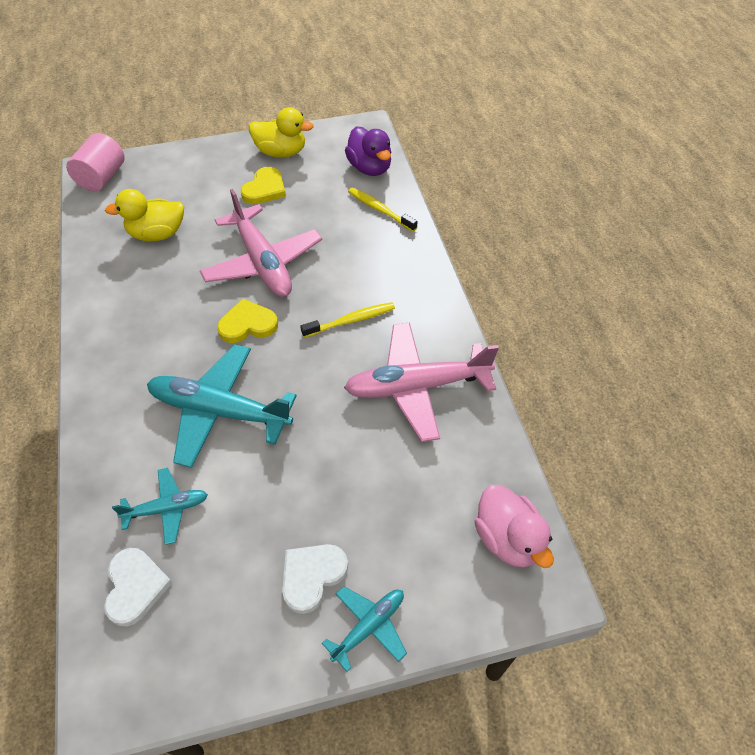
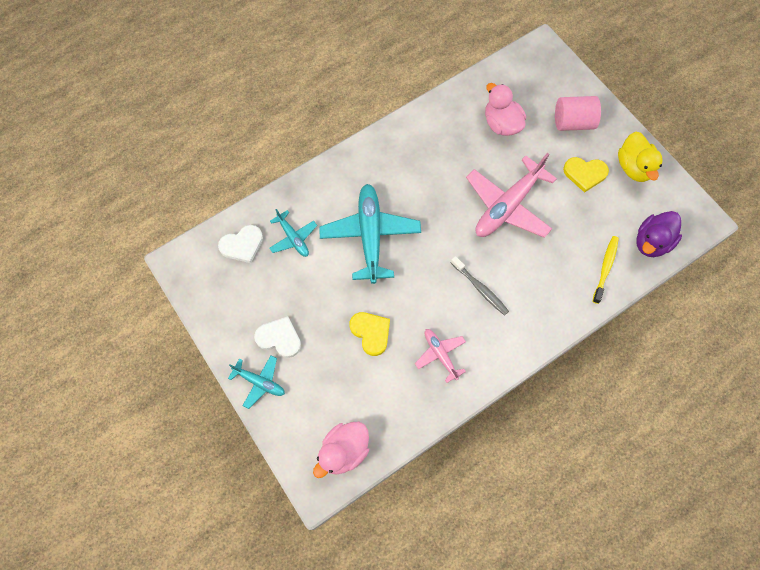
camera: 70 degrees right, 15 degrees up
pink cylinder [66,133,125,192] -> pink cylinder moved to [555,96,601,131]
yellow duck [105,189,184,241] -> pink duck [485,83,526,136]
yellow heart [217,299,278,343] -> yellow heart moved to [349,312,390,356]
yellow toothbrush [300,302,395,338] -> grey toothbrush [451,256,509,316]
pink plane [344,322,499,442] -> pink plane [415,329,466,383], size x0.52

